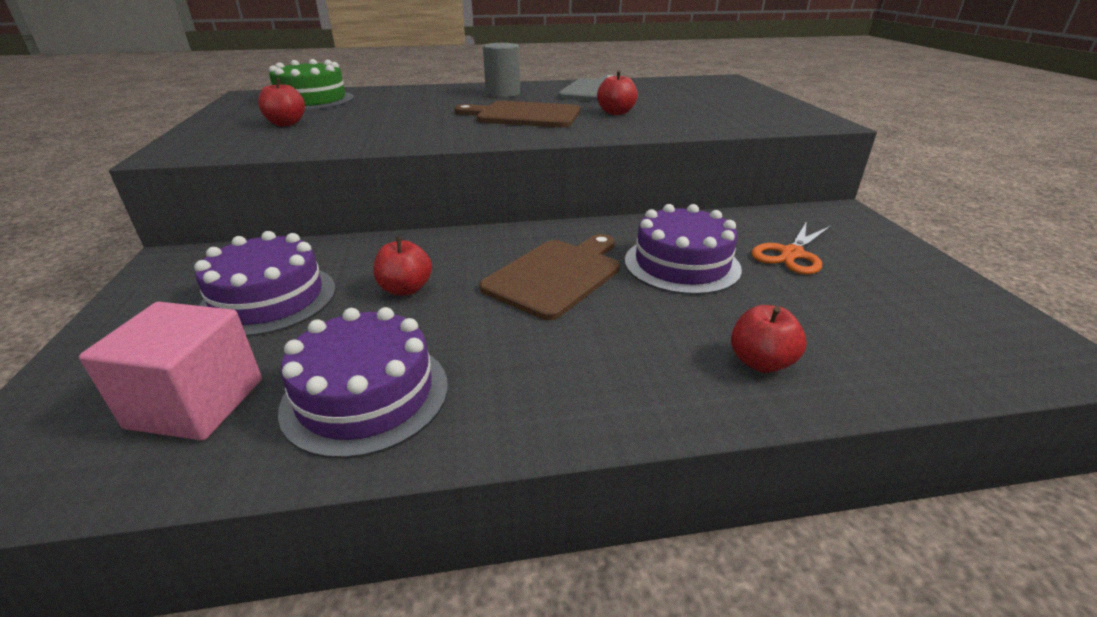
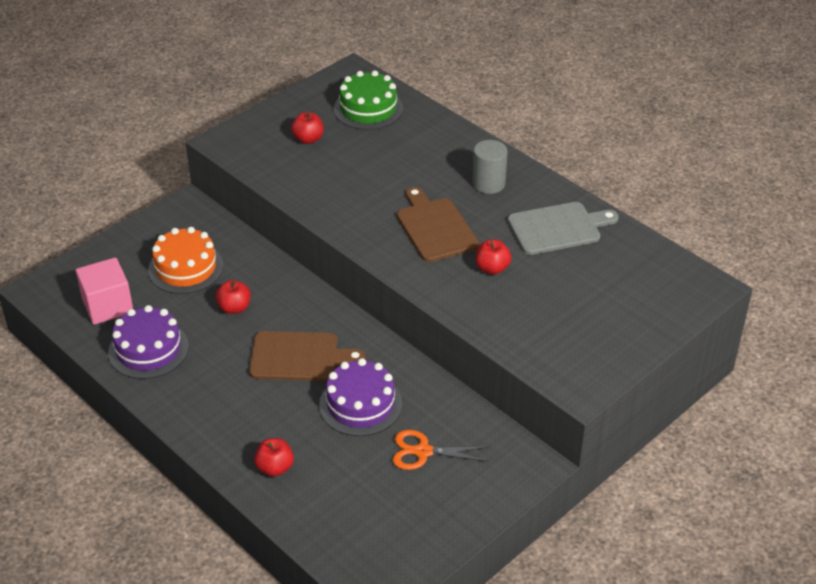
camera: 55 degrees right, 10 degrees up
purple cake [194,231,336,337] -> orange cake [148,227,224,294]

